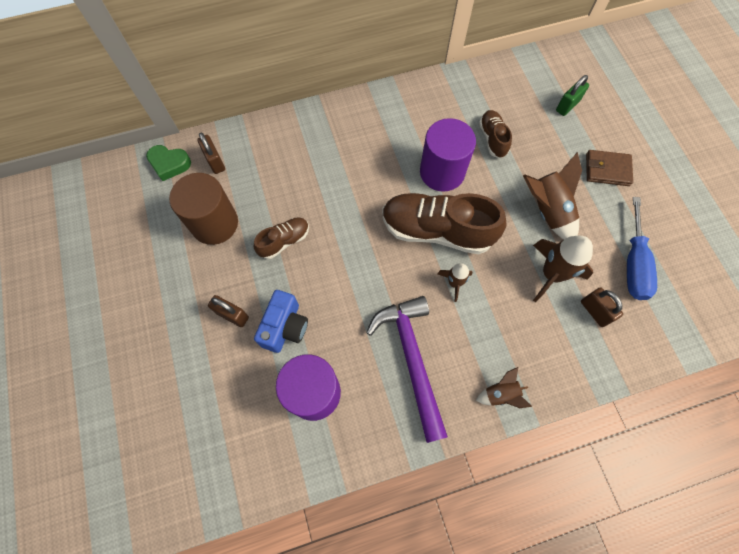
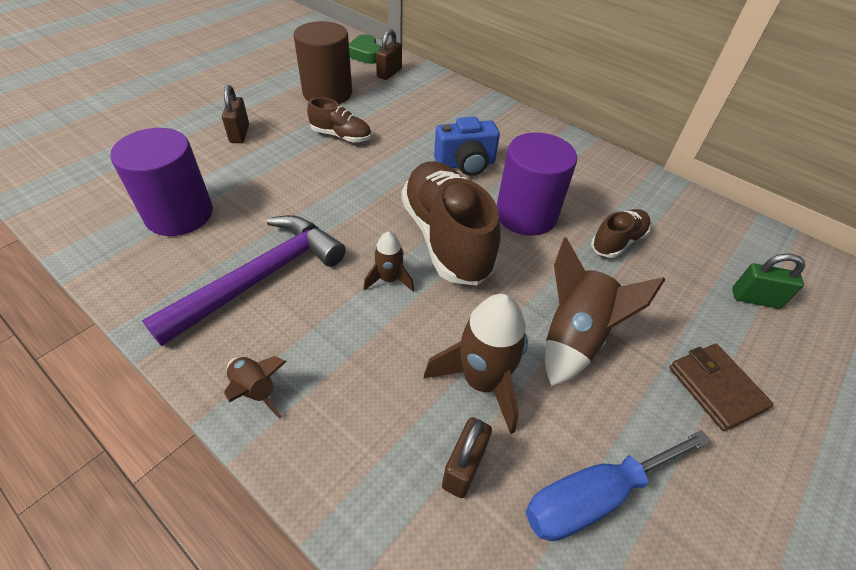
camera: 55 degrees right, 20 degrees down
blue camera [254,290,308,353] -> blue camera moved to [434,117,500,176]

